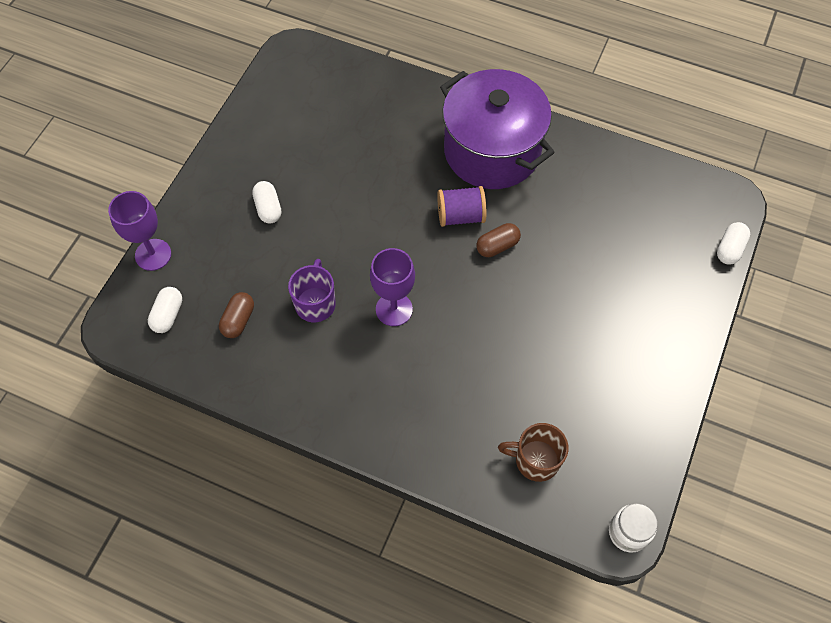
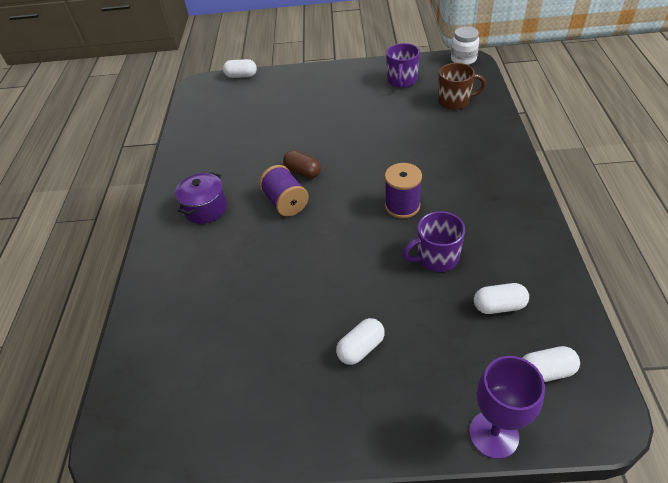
camera: 110 degrees left, 15 degrees down
brown capsule [219,292,254,338] -> white capsule [474,283,529,314]
purple goblet [370,248,415,326] -> purple spool [385,163,422,219]
purple pot [440,69,555,189] -> purple pot [175,172,227,224], size x0.46
brown mug [498,423,569,482] -> brown mug turned 75 degrees counterclockwise [438,63,486,110]
none -> purple mug [386,43,420,88]

